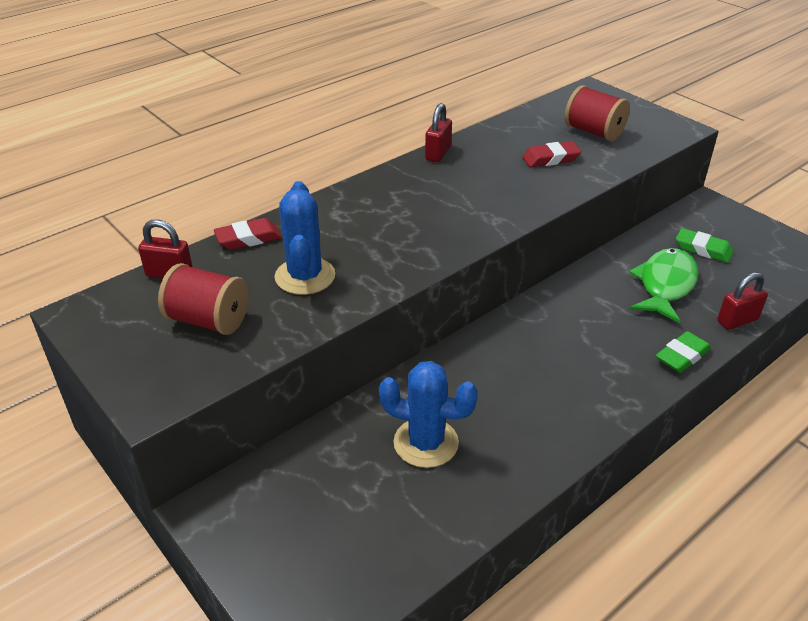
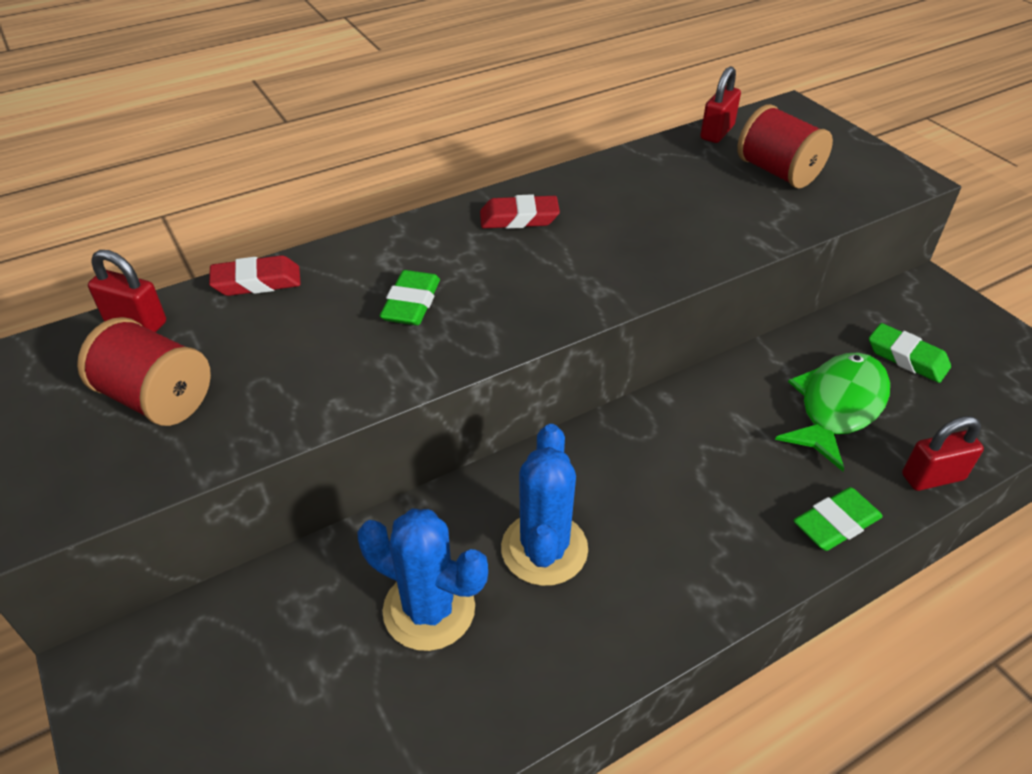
camera: 10 degrees right, 5 degrees up
blue cactus [275,181,335,295] -> blue cactus moved to [501,424,588,586]
red padlock [425,103,452,162] -> red padlock moved to [700,66,741,143]
red eraser [522,141,582,167] -> red eraser moved to [480,194,560,229]
none -> green eraser [380,270,440,325]

